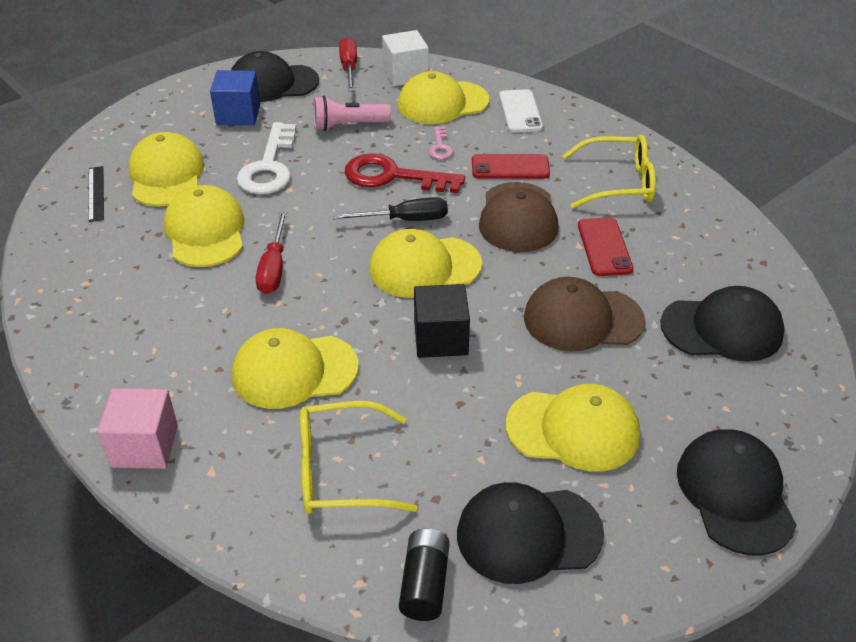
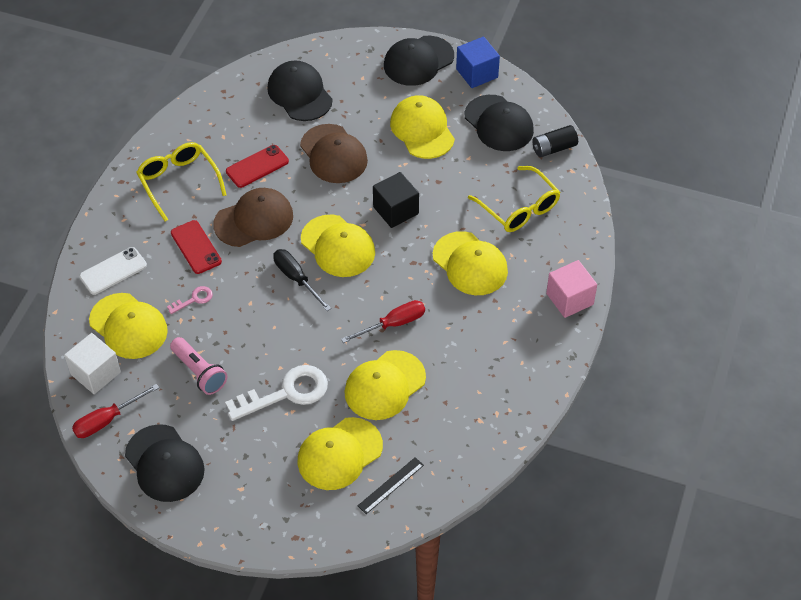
camera: 120 degrees left, 10 degrees up
blue cube [210,70,260,125] -> blue cube moved to [456,37,500,88]
red key [345,153,465,193] -> none

